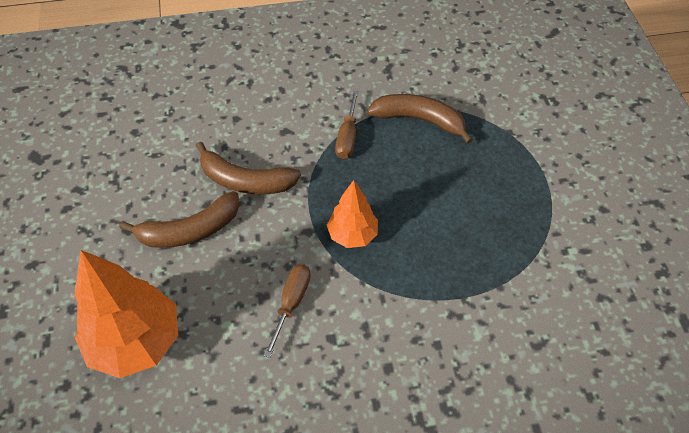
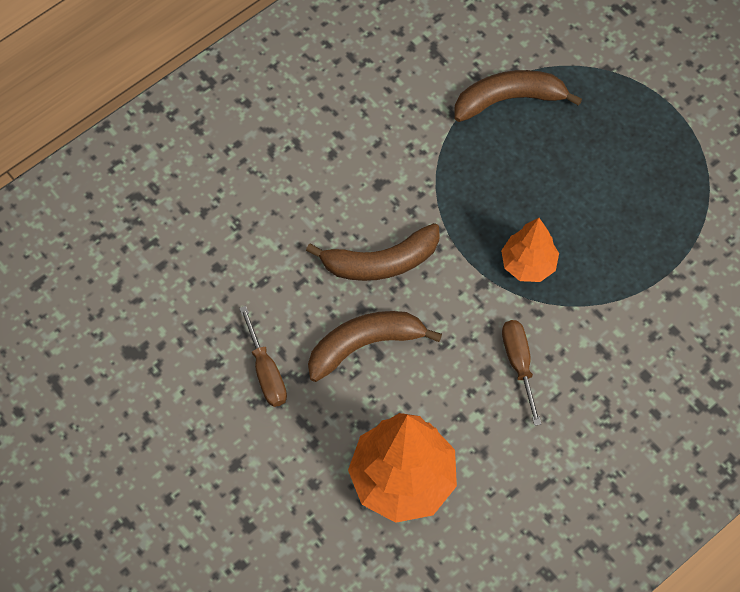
camera: 30 degrees left, 10 degrees up
brown banana [120,191,239,248] -> brown banana turned 150 degrees counterclockwise [308,311,442,382]
brown screwdriver [335,90,359,159] -> brown screwdriver moved to [239,306,287,407]

